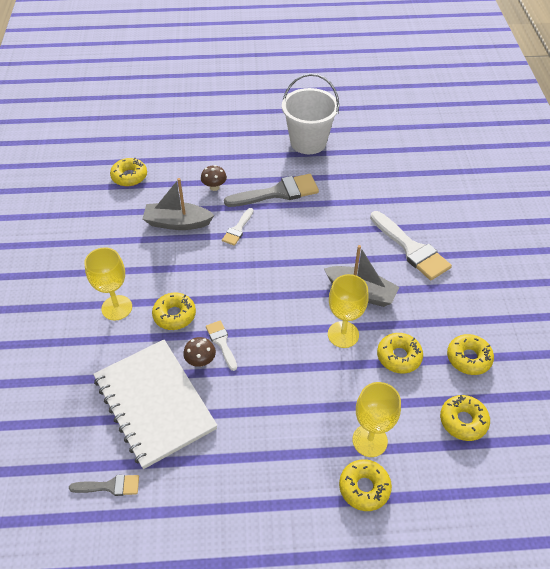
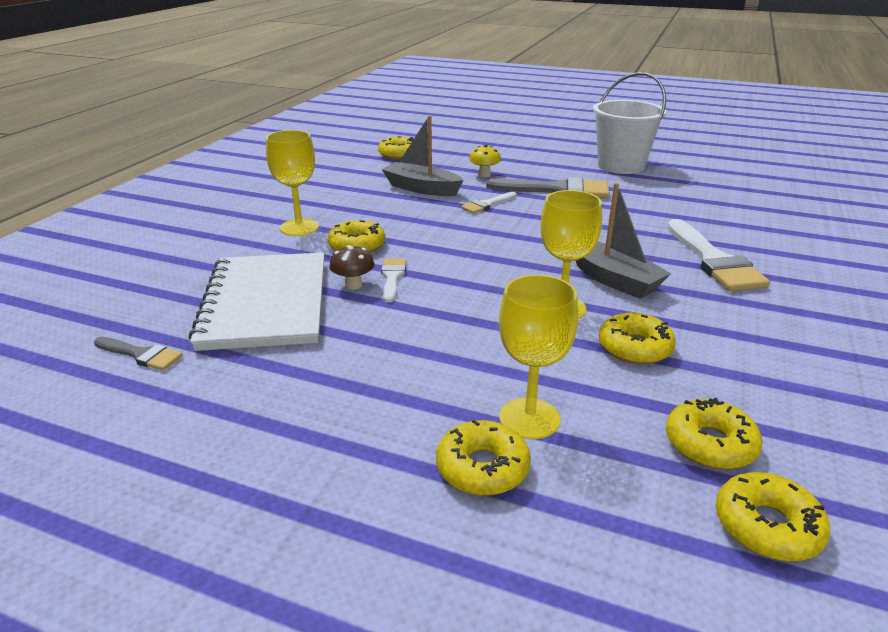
camera: 25 degrees right, 20 degrees down
brown mushroom [201,165,227,191] -> yellow mushroom [469,145,501,177]
yellow donut [447,334,494,375] -> yellow donut moved to [716,472,830,561]

